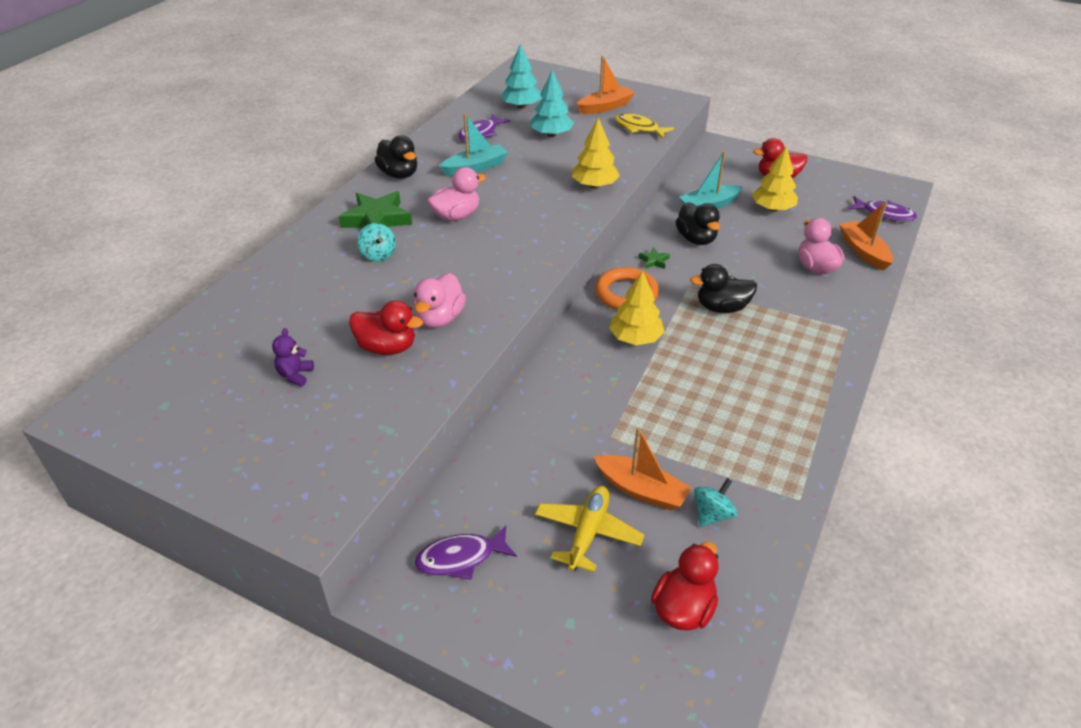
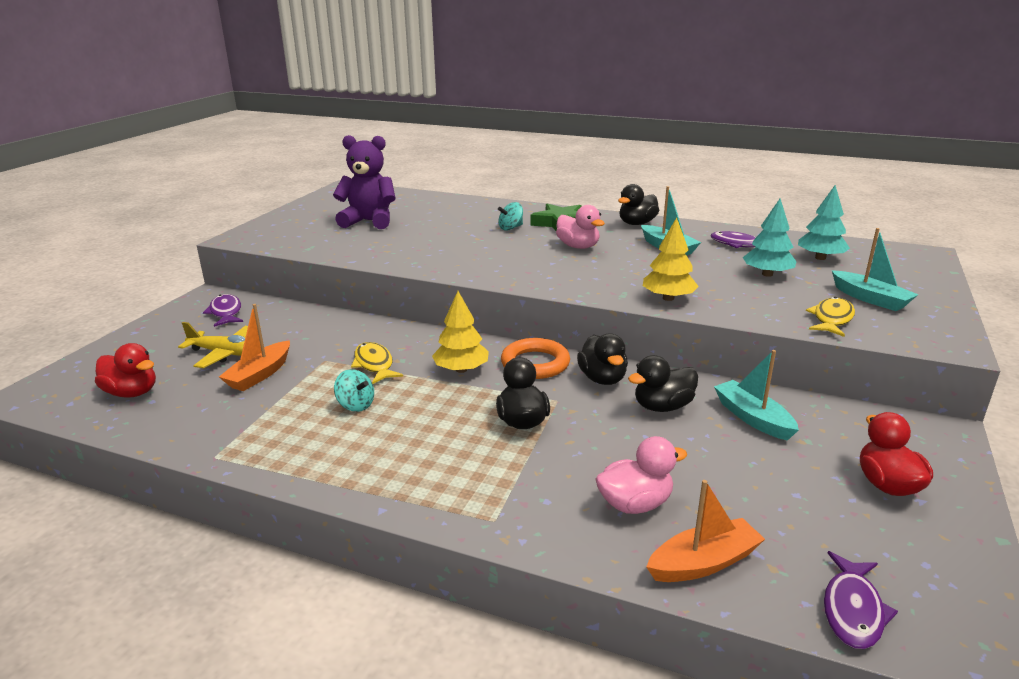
camera: 85 degrees right, 15 degrees down
purple teddy bear [272,328,314,386] -> purple teddy bear [333,135,396,229], size x2.38
red duck [349,300,423,355] -> none
pink duck [414,273,466,328] -> none
orange boat [576,56,635,114] -> turquoise boat [832,228,918,311]
green star [639,247,670,269] -> black duck [577,334,628,385]
turquoise spinning top [694,478,737,527] -> turquoise spinning top moved to [334,369,374,412]
yellow tree [752,146,798,211] -> none
none -> yellow fish [351,342,403,384]

